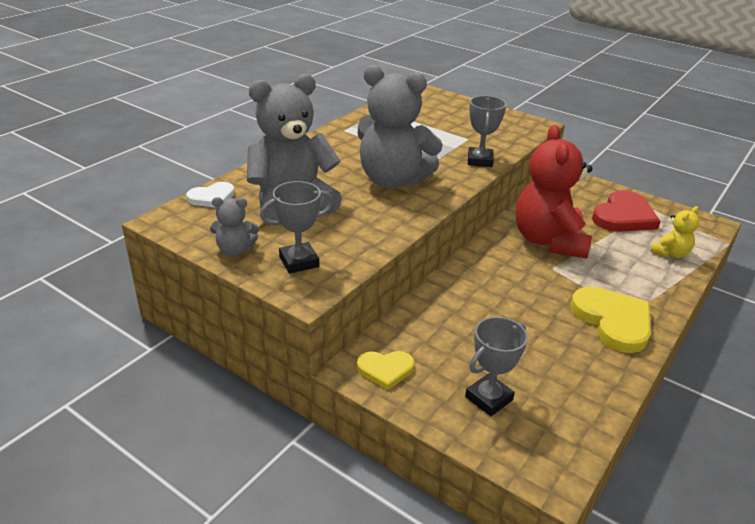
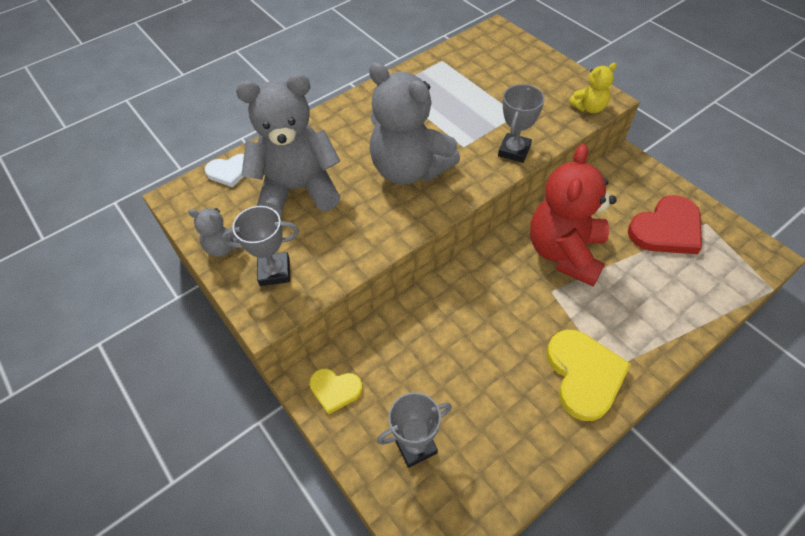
camera: 20 degrees right, 20 degrees up
yellow teddy bear [650,206,699,258] -> yellow teddy bear moved to [569,63,617,113]

